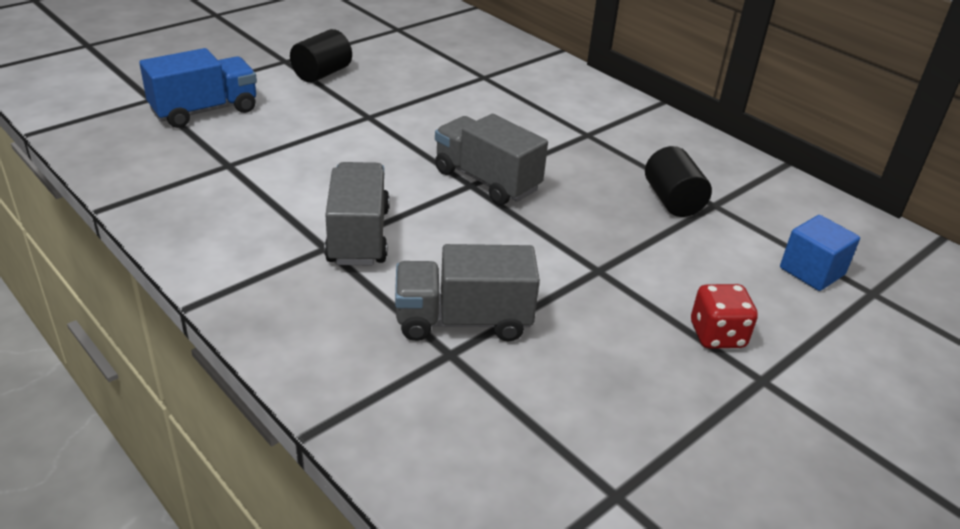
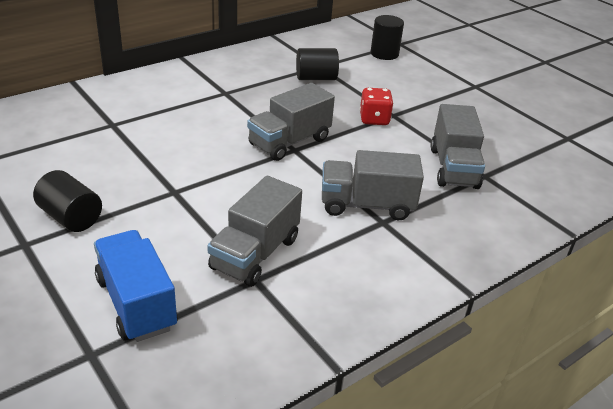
camera: 85 degrees left, 0 degrees up
red dice [691,284,758,349] -> red dice moved to [360,88,394,125]
blue cube [780,215,860,291] -> black cylinder [371,15,404,60]
none -> grey truck [207,176,302,287]

